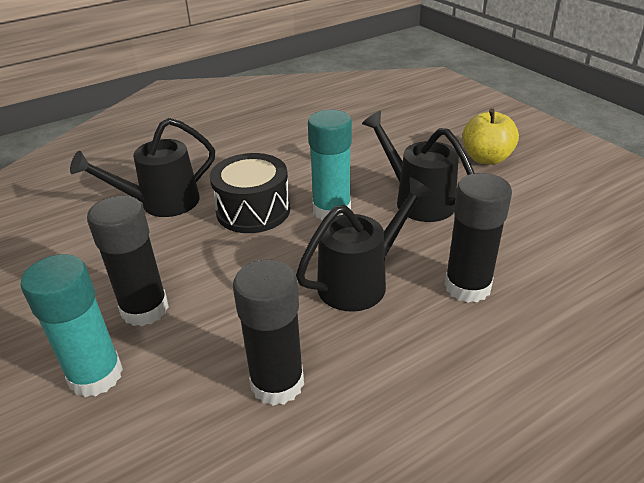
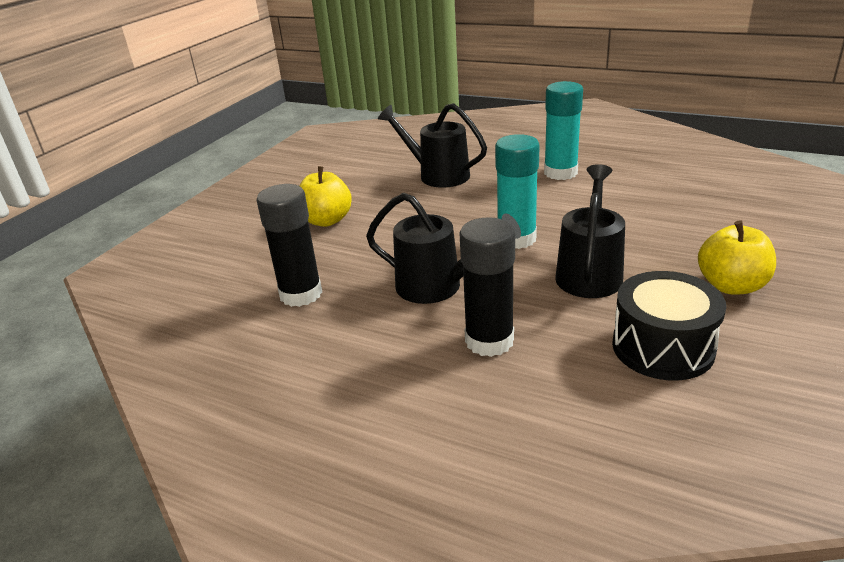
camera: 60 degrees right, 5 degrees down
turquoise glue stick [20,254,123,397] -> turquoise glue stick moved to [544,81,583,180]
black glue stick [87,195,169,326] -> yellow apple [299,166,352,227]
black drum [210,153,290,233] -> black drum moved to [612,271,726,380]

